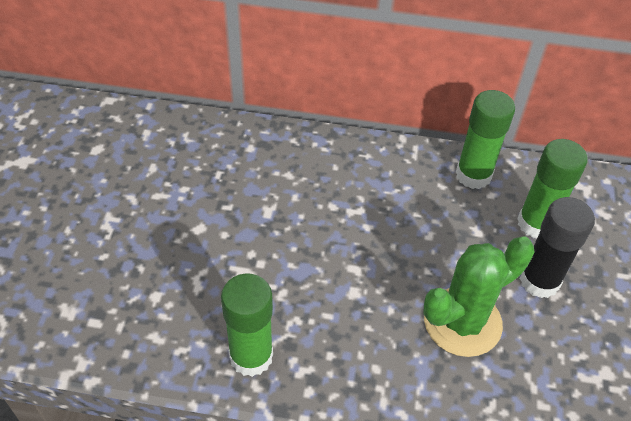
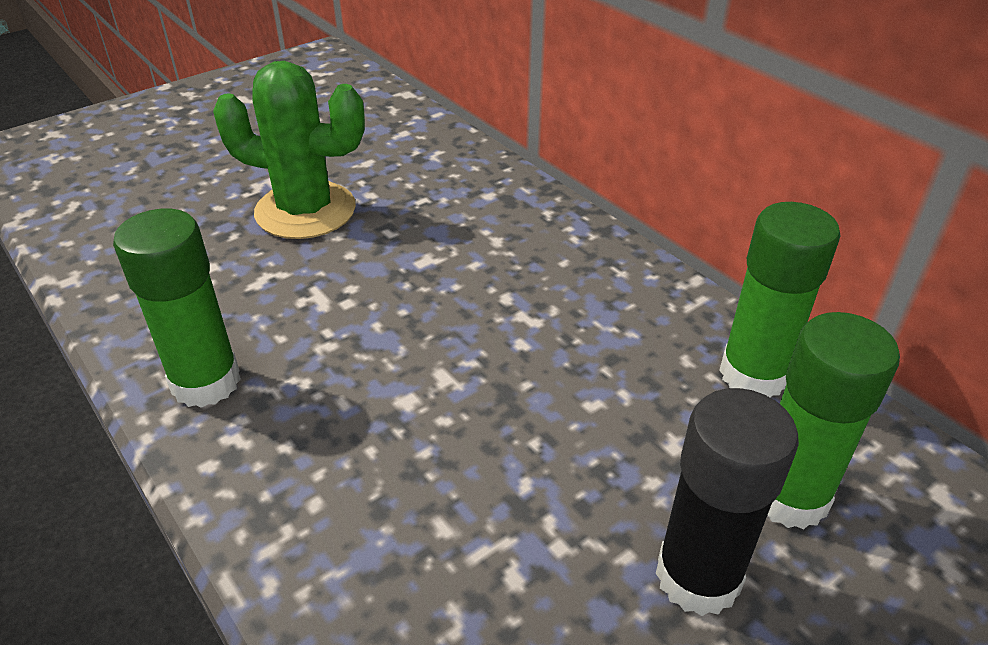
camera: 45 degrees right, 10 degrees down
green cactus [424,236,535,357] -> green cactus moved to [213,61,365,239]

